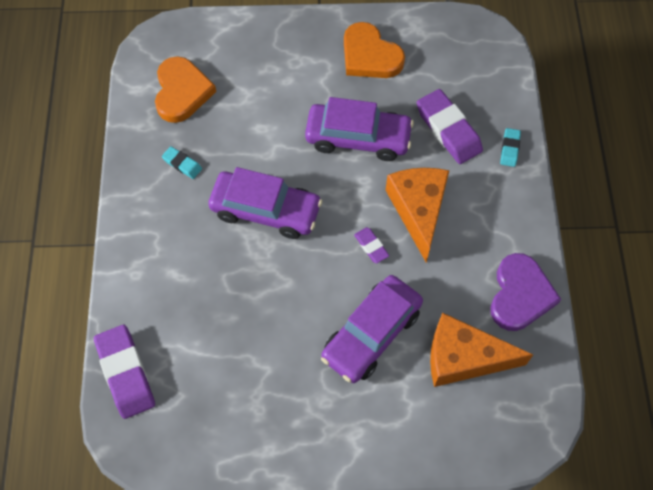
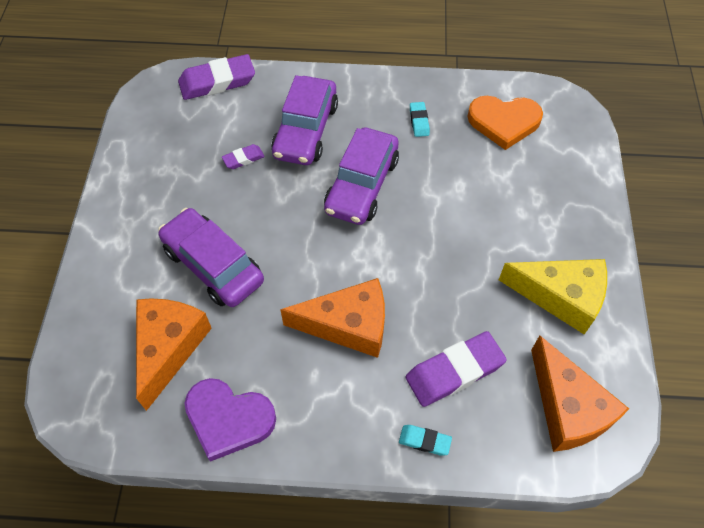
camera: 95 degrees right, 5 degrees down
turquoise eraser [162,146,202,179] -> turquoise eraser turned 45 degrees counterclockwise [410,102,430,137]
purple car [305,97,414,161] -> purple car moved to [271,75,338,165]
orange heart [344,22,405,78] -> yellow cheese [499,259,607,334]
purple eraser [354,227,389,263] -> purple eraser moved to [222,144,265,169]
none -> orange cheese [531,335,629,452]

